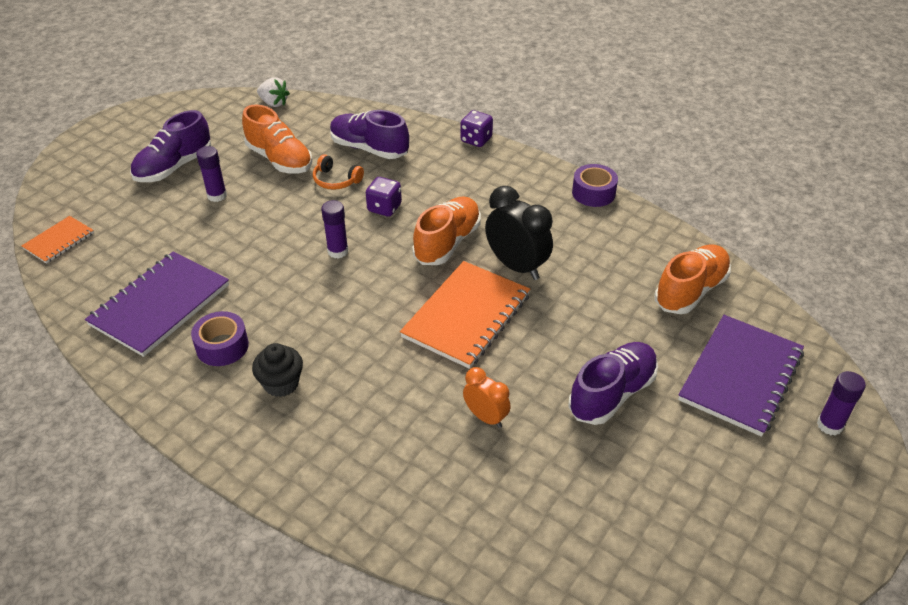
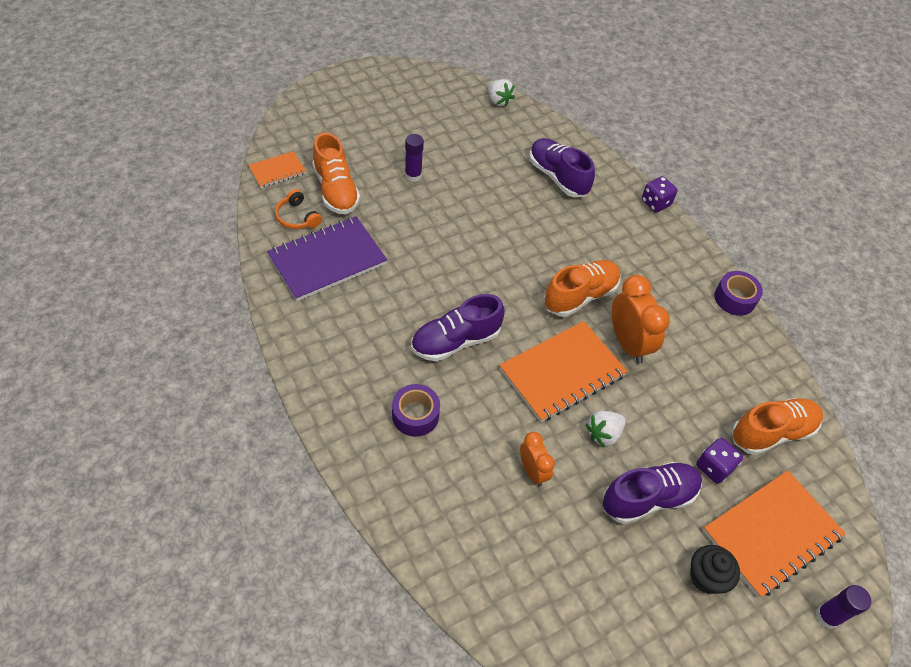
camera: 20 degrees right, 10 degrees up
purple shoe [130,110,212,182] -> purple shoe moved to [411,294,505,361]
purple tape [191,311,249,366] -> purple tape moved to [392,384,440,437]
orange shoe [242,104,313,174] -> orange shoe moved to [312,132,360,215]
black cupcake [252,343,303,397] -> black cupcake moved to [690,545,740,594]
orange headphones [313,154,364,190] -> orange headphones moved to [275,189,322,229]
purple glue stick [321,200,348,259] -> none
purple dice [366,177,402,217] -> purple dice moved to [696,438,743,484]
black clock [485,186,553,280] -> orange clock [612,275,670,364]
purple notebook [678,315,804,437] -> orange notebook [703,470,846,598]
none -> white strawberry [586,411,626,448]

